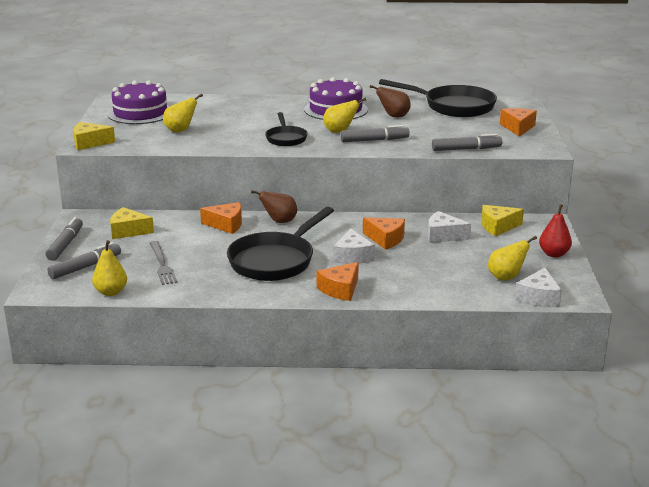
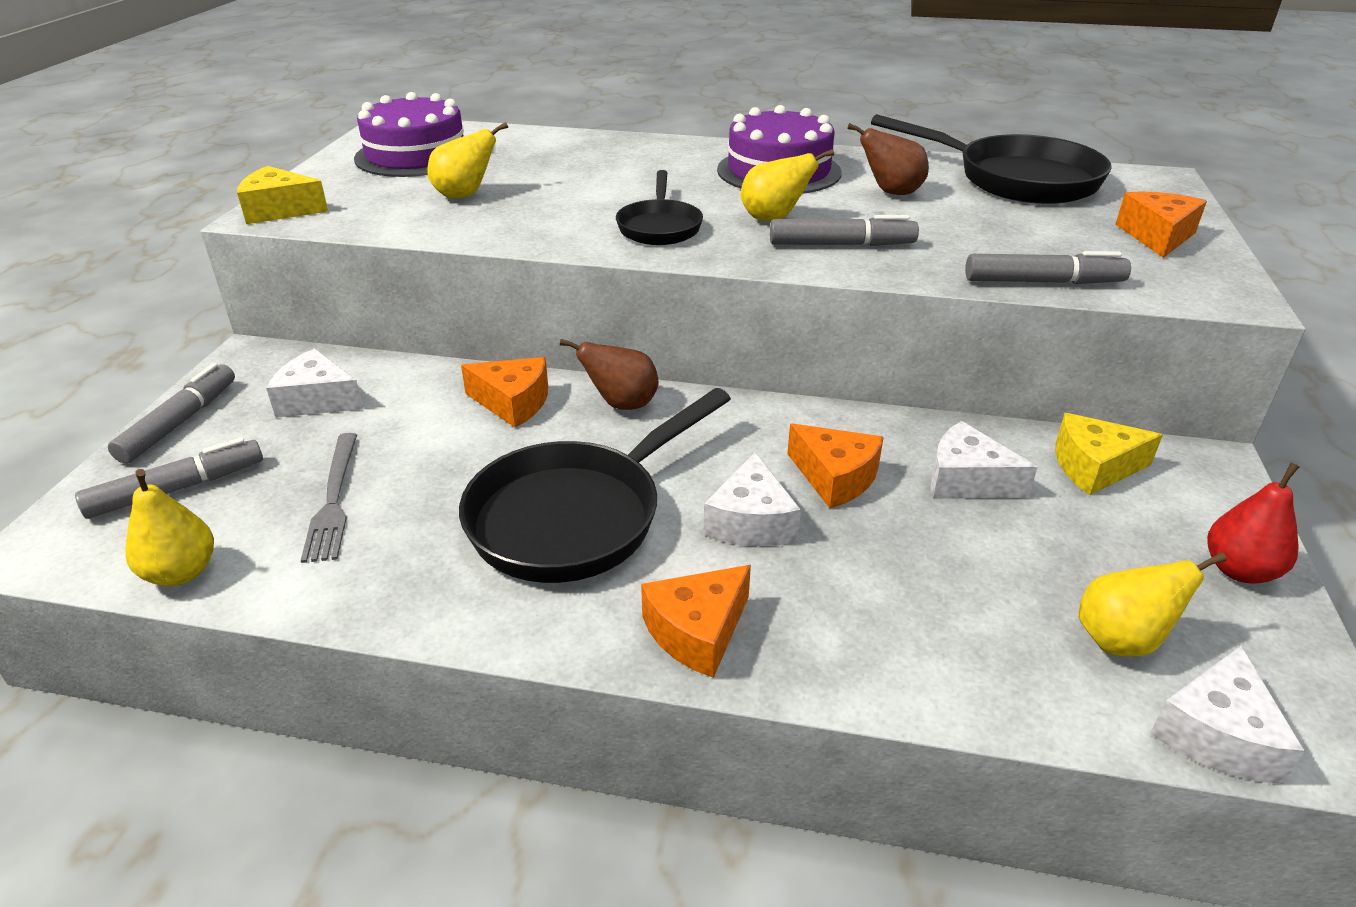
camera: 10 degrees right, 10 degrees up
yellow cheese [110,207,154,239] -> white cheese [266,349,363,418]

